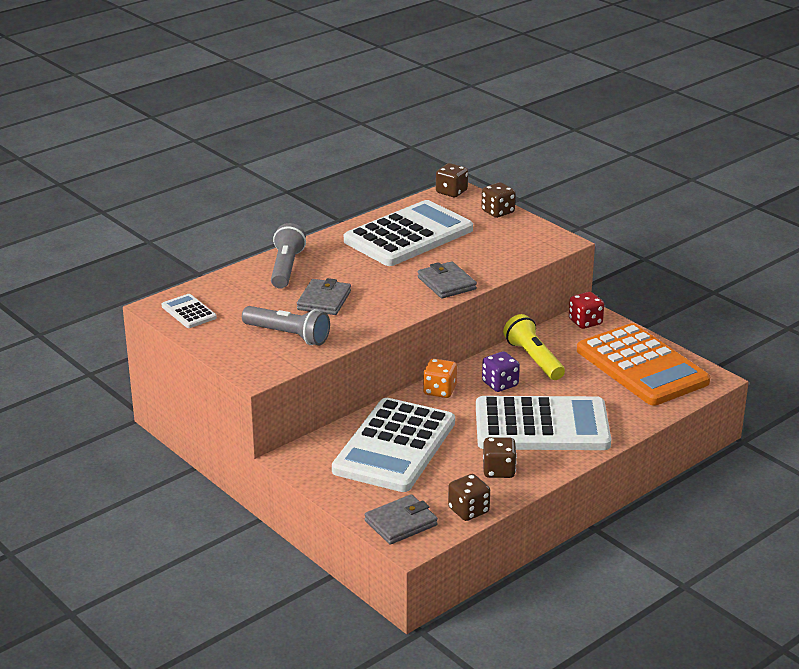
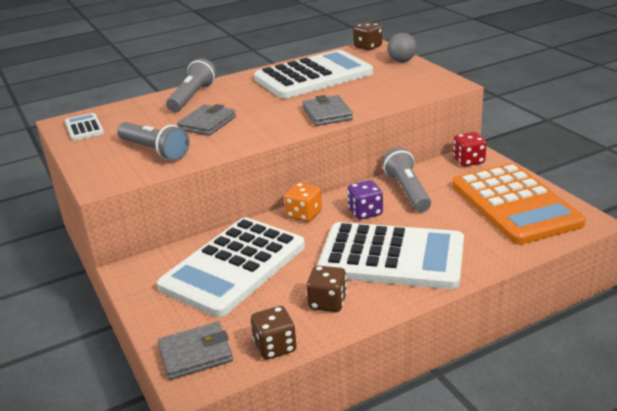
camera: 15 degrees right, 0 degrees up
brown dice [481,182,516,218] -> grey ball [387,33,417,63]
yellow flashlight [503,314,565,380] -> grey flashlight [382,147,431,212]

